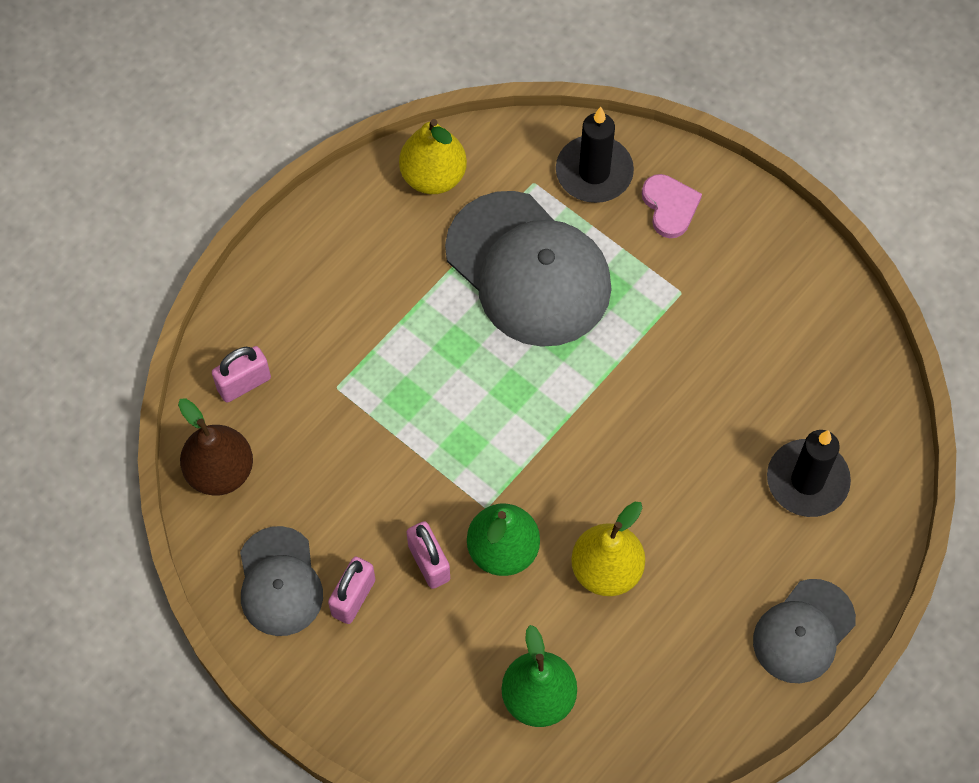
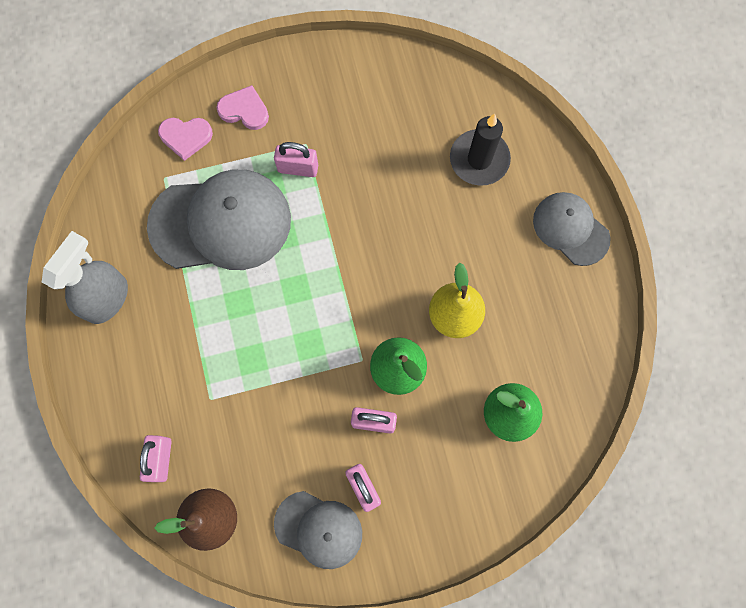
camera: 55 degrees left, 10 degrees up
yellow pear [399,119,467,194] -> none
black candle [556,107,634,203] -> pink heart [158,118,213,161]
grey cap [753,579,856,683] -> grey cap turned 150 degrees clockwise [533,192,611,266]
none -> grey spray bottle [42,231,128,324]
none -> pink padlock [274,142,318,177]

